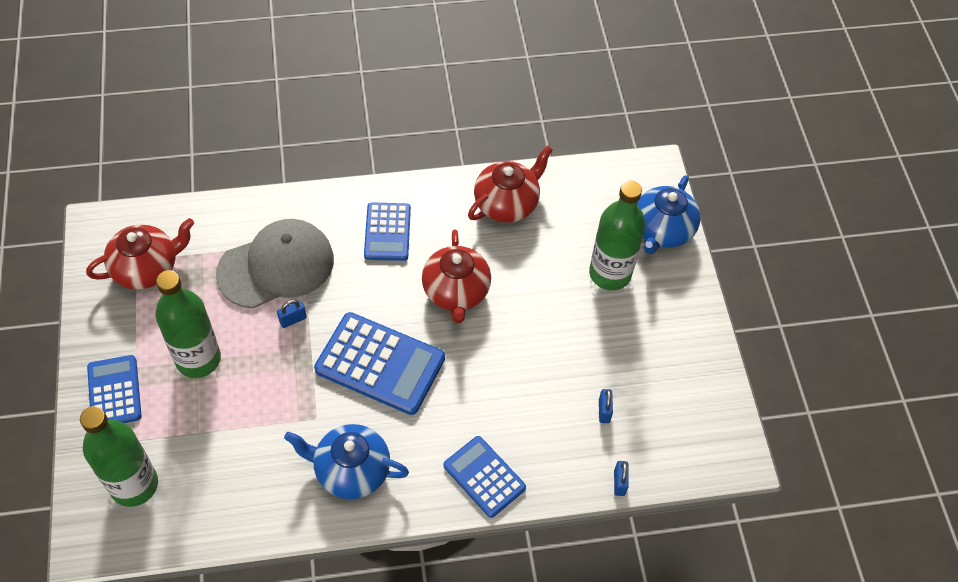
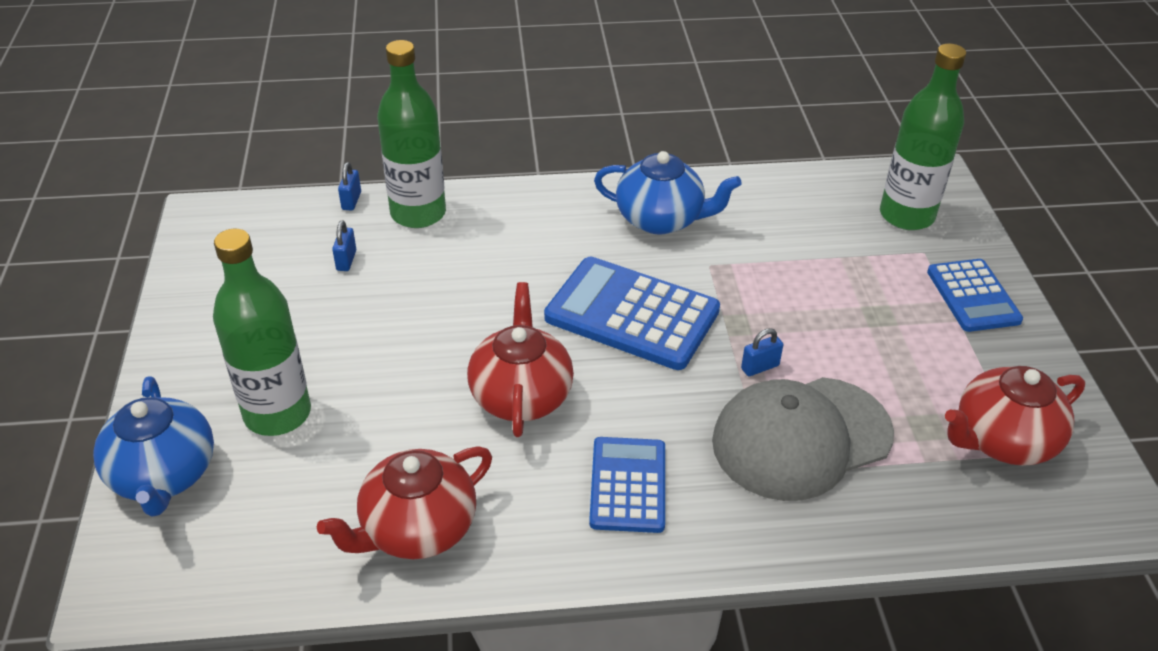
camera: 175 degrees left, 15 degrees down
green bottle [155,270,221,378] -> green bottle moved to [377,40,446,228]
blue calculator [443,436,526,518] -> none
blue teapot [637,175,700,255] -> blue teapot turned 135 degrees clockwise [93,376,214,517]

